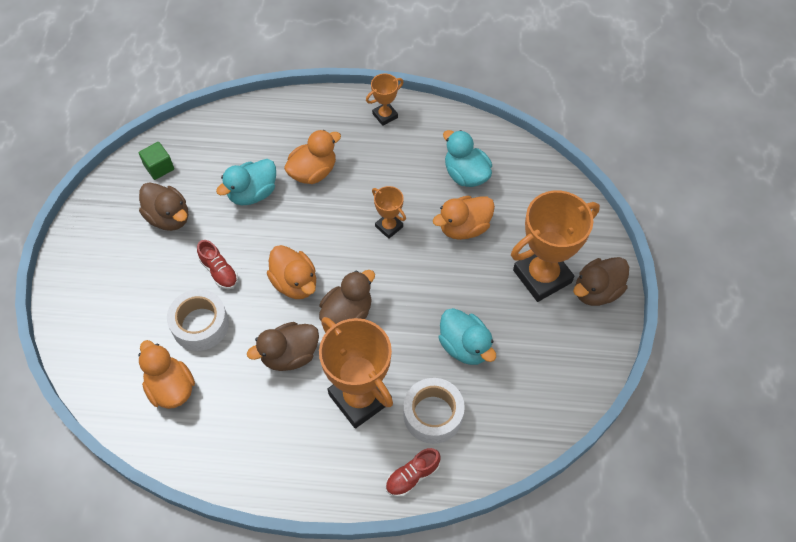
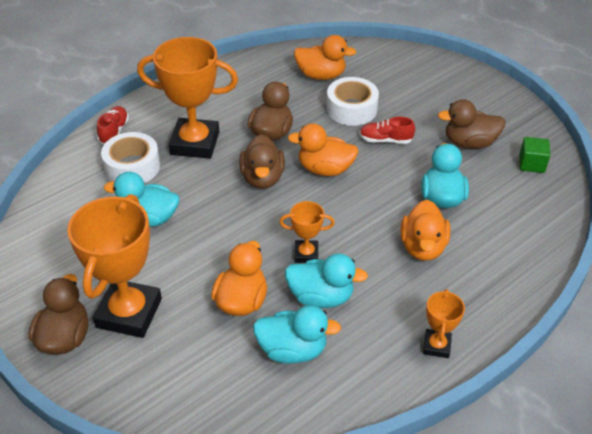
camera: 135 degrees right, 15 degrees down
none -> turquoise duck [285,253,368,308]

